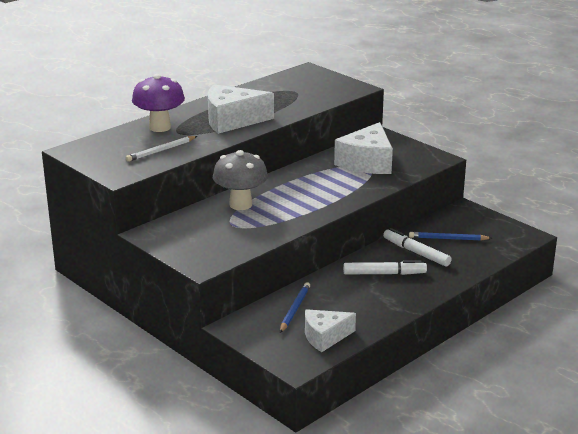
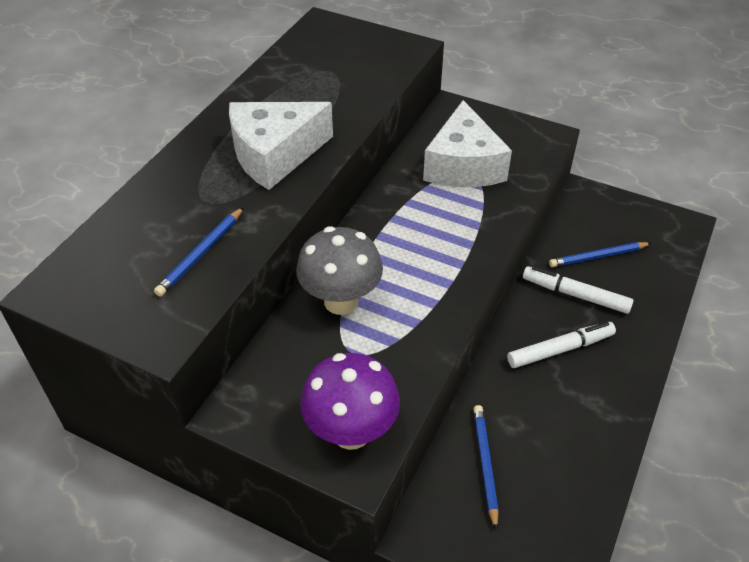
camera: 20 degrees left, 20 degrees up
white pencil [126,136,197,162] -> blue pencil [154,207,244,297]
purple mushroom [132,74,185,132] -> purple mushroom moved to [300,353,400,450]
white cheese [305,309,356,352] -> none

